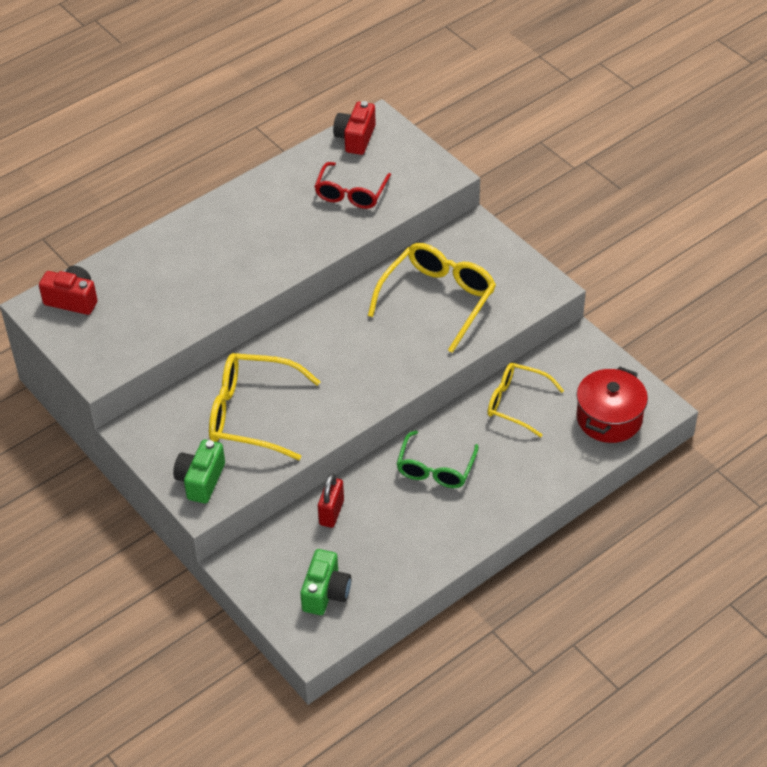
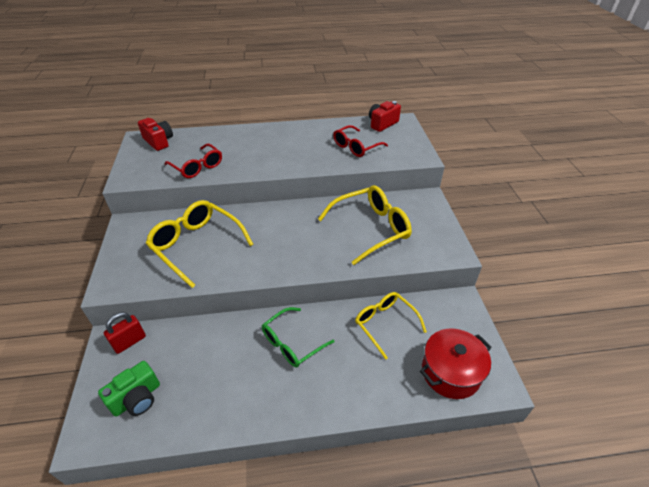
camera: 30 degrees right, 5 degrees down
green camera [173,440,225,503] -> none
red padlock [318,473,344,528] -> red padlock moved to [104,312,146,354]
none -> red glasses [165,144,222,178]

